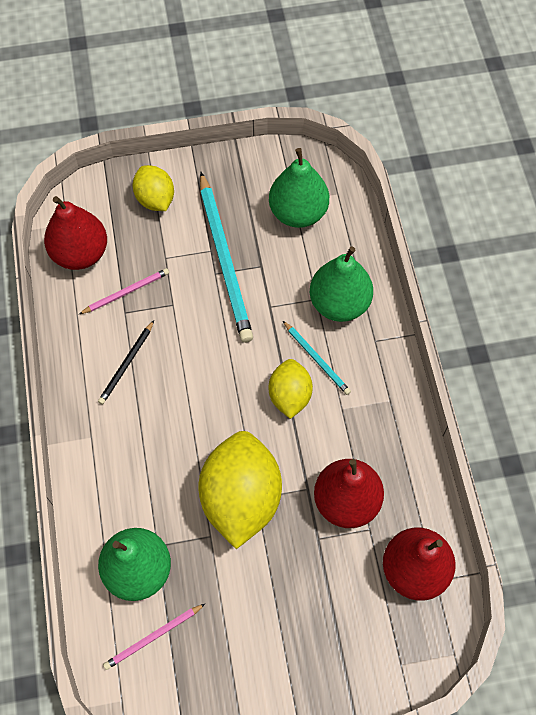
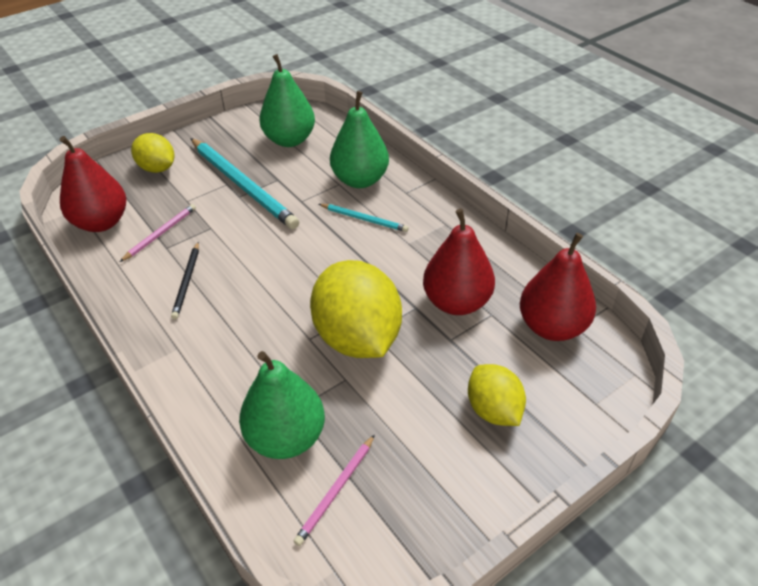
camera: 25 degrees left, 20 degrees down
yellow lemon [268,359,313,419] -> yellow lemon moved to [468,364,526,426]

